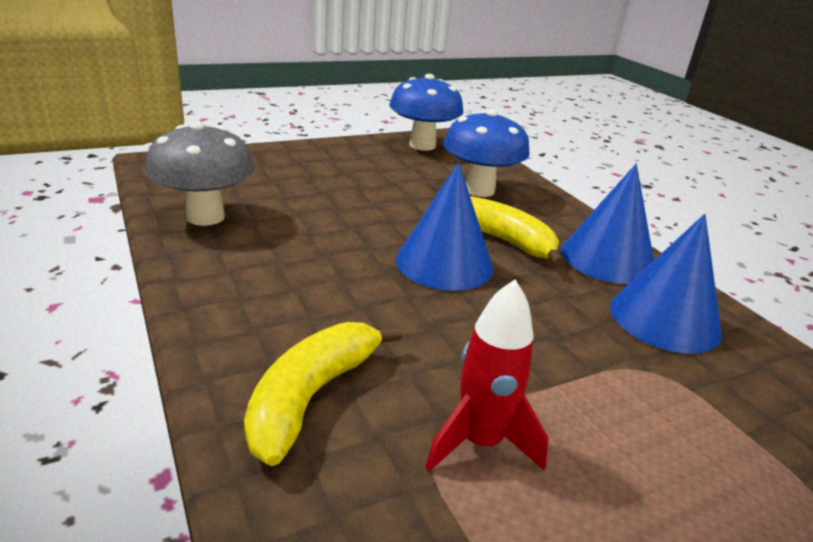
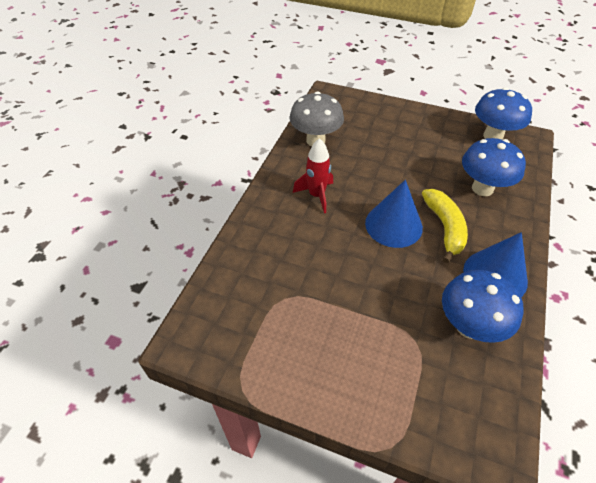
camera: 50 degrees right, 20 degrees up
yellow banana [244,322,403,466] -> none
red rocket [425,280,549,471] -> red rocket moved to [293,138,333,213]
blue cone [610,214,722,354] -> blue mushroom [442,270,523,343]

